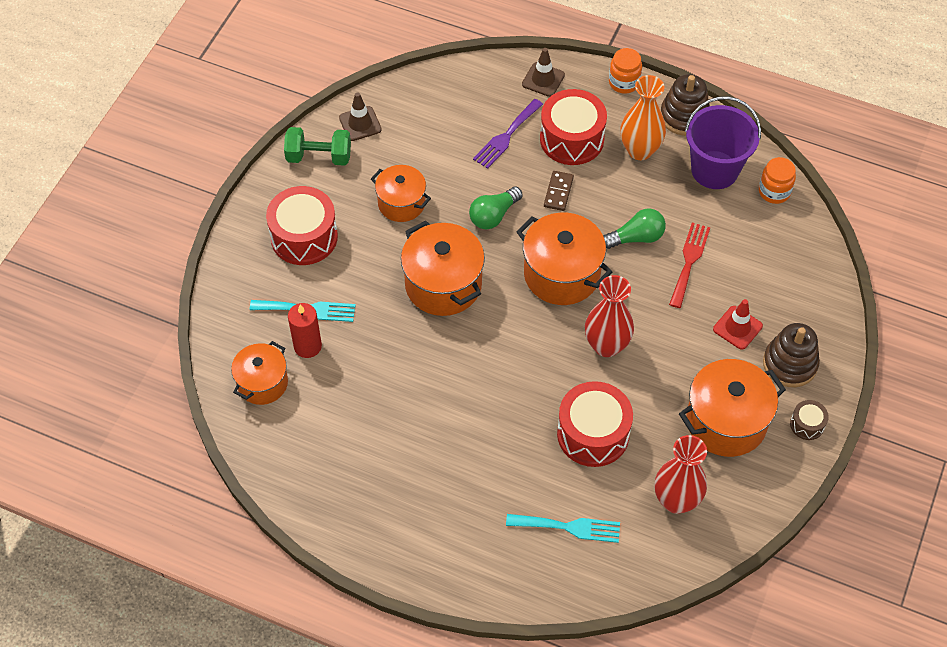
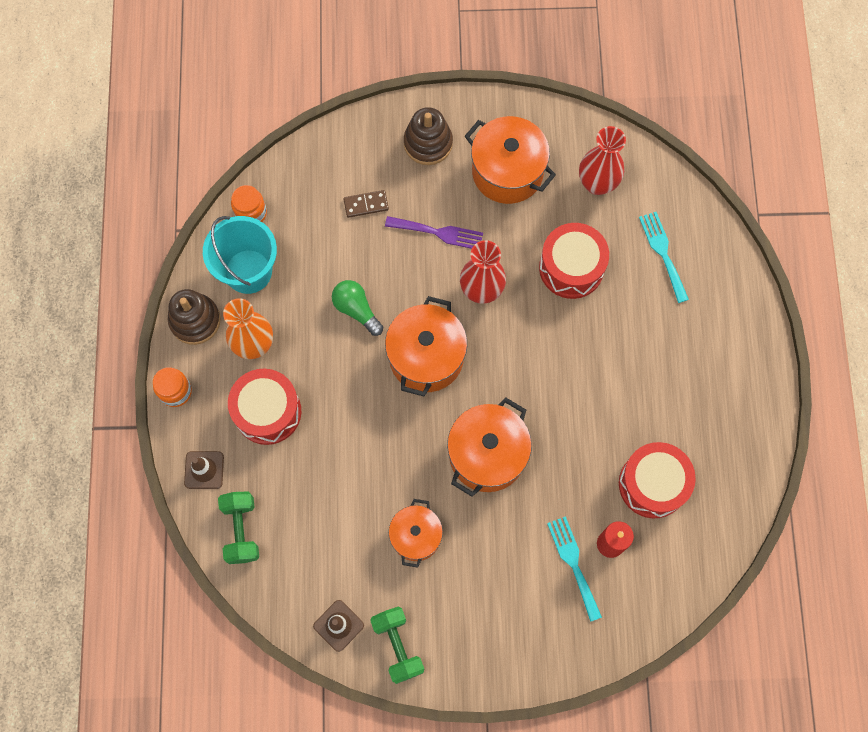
camera: 115 degrees left, 15 degrees up
orange pot [231,341,288,405] -> none
red drum [266,186,338,265] -> red drum moved to [619,442,696,518]
green light bulb [469,186,523,229] -> none
purple fork [473,99,543,169] -> purple fork moved to [385,216,483,249]
brown domino [544,171,574,211] -> brown domino moved to [343,190,389,218]
red fork [669,223,710,308] -> none
purple bucket [685,96,761,189] -> turquoise bucket [203,216,277,294]
red traffic cone [713,299,763,350] -> none
brown drum [790,400,829,440] -> none
none -> green dumbbell [218,492,259,564]

